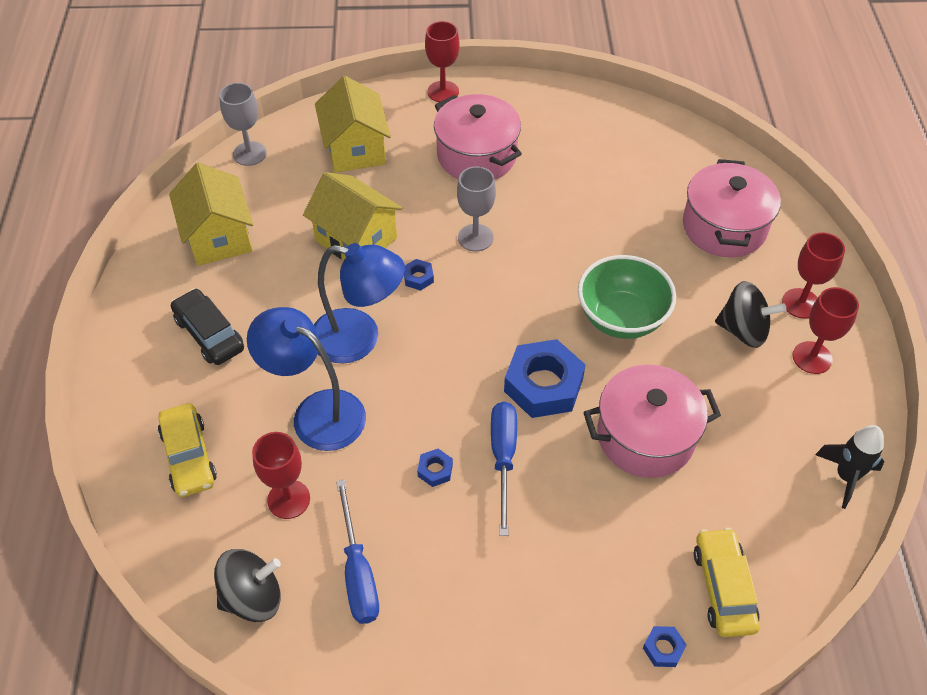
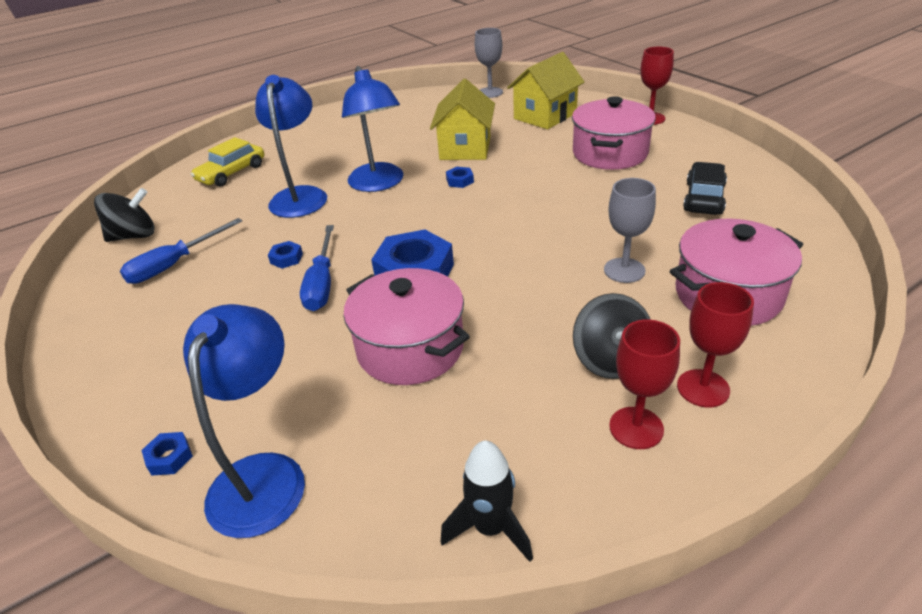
camera: 60 degrees right, 15 degrees down
yellow house [169,163,253,266] -> none
black car [171,288,244,365] -> black car moved to [683,162,727,215]
black spinning top [214,549,281,622] -> black spinning top turned 60 degrees counterclockwise [94,188,155,242]
red goblet [252,432,310,519] -> none
grey goblet [457,166,496,251] -> grey goblet moved to [604,178,656,283]
blue screwdriver [491,402,517,536] -> blue screwdriver turned 120 degrees clockwise [300,225,334,311]
green bowl [578,255,676,339] -> none
yellow car [694,528,760,637] -> blue lamp [183,304,305,538]

